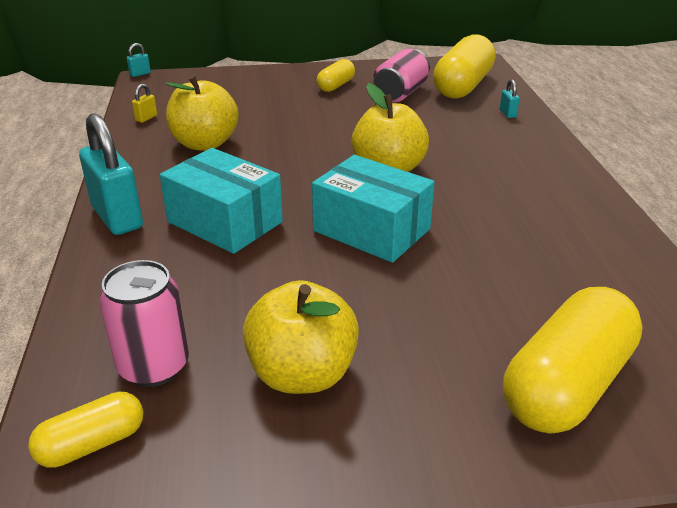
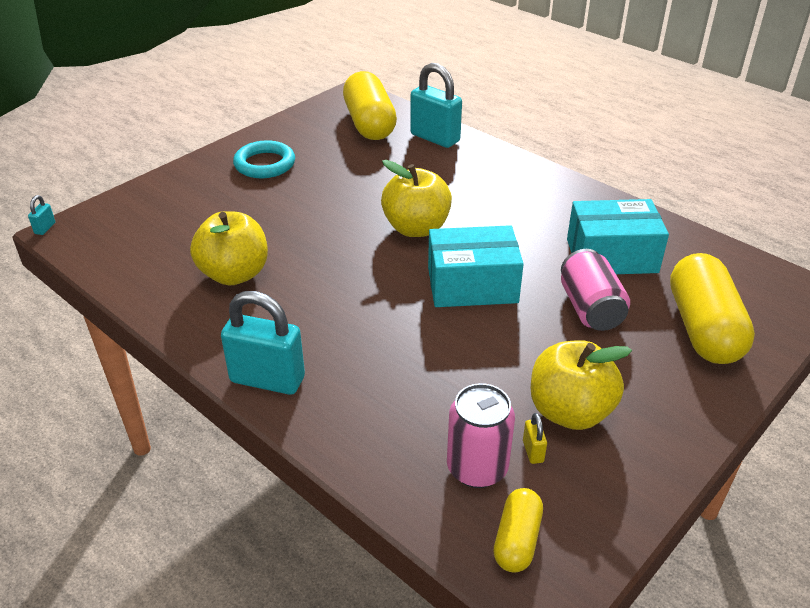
camera: 40 degrees left, 5 degrees up
yellow padlock [132,84,157,123] -> yellow padlock moved to [523,413,547,464]
turquoise box [160,148,283,254] -> turquoise box moved to [567,199,669,274]
yellow capsule [316,59,355,92] -> turquoise ring [233,140,295,178]
pink can [373,49,430,102] -> pink can moved to [561,249,630,331]
turquoise padlock [500,79,519,118] -> turquoise padlock [410,63,462,148], size x2.41

